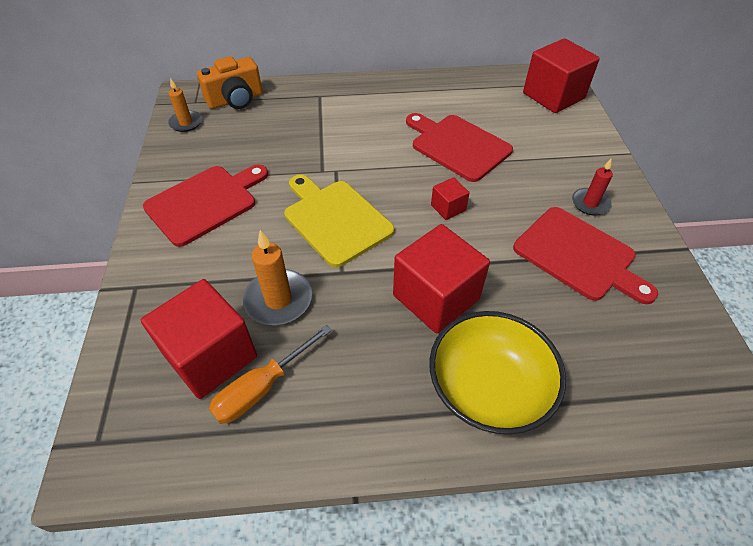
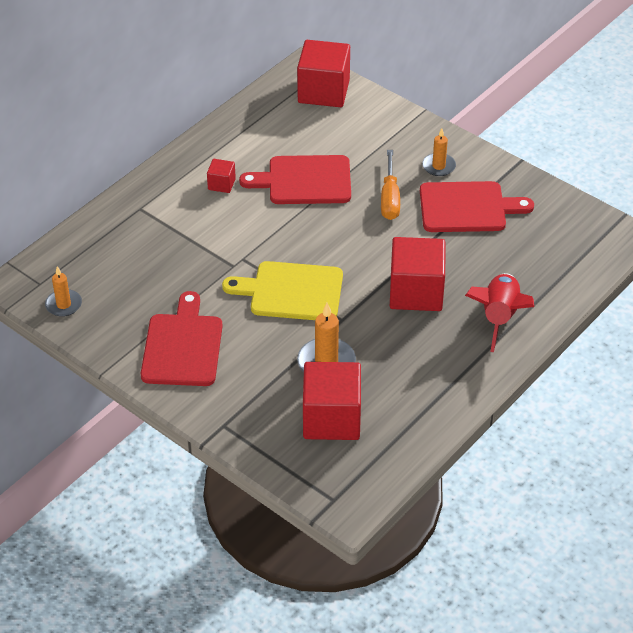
camera: 45 degrees left, 5 degrees down
orange camera [197,56,263,109] -> none
orange screwdriver [209,325,332,424] -> orange screwdriver moved to [381,150,400,220]
yellow bowl [429,311,566,435] -> red rocket [465,273,534,352]
red cube [431,177,470,220] -> red cube moved to [207,159,236,193]
red candle [572,159,613,215] -> orange candle [422,128,456,176]

